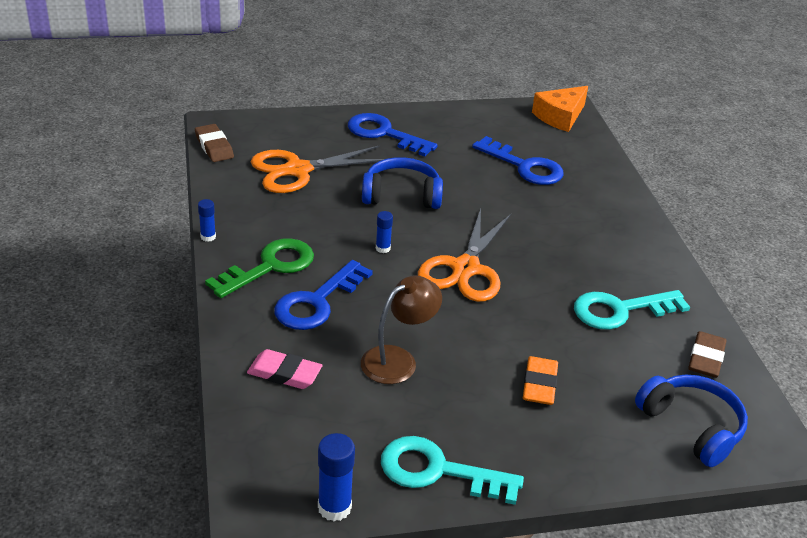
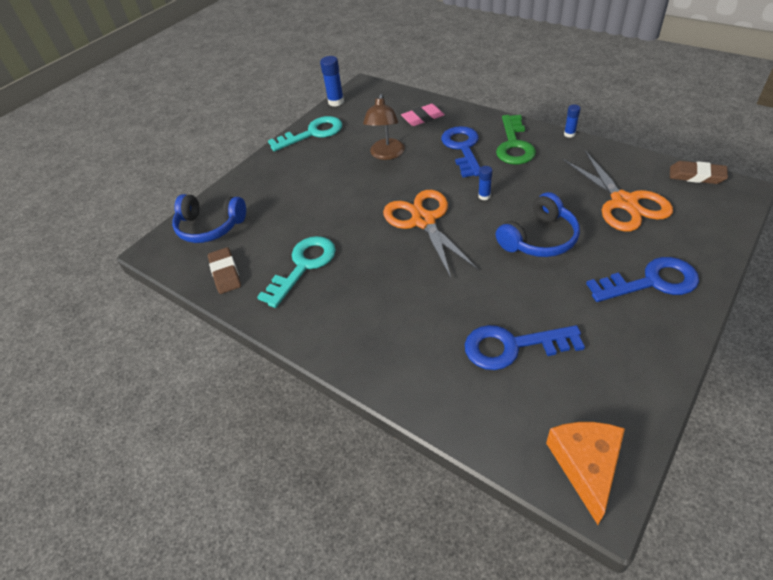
camera: 145 degrees right, 10 degrees up
orange scissors [251,145,384,193] -> orange scissors turned 135 degrees clockwise [563,151,673,231]
orange eraser [523,356,558,405] -> none

